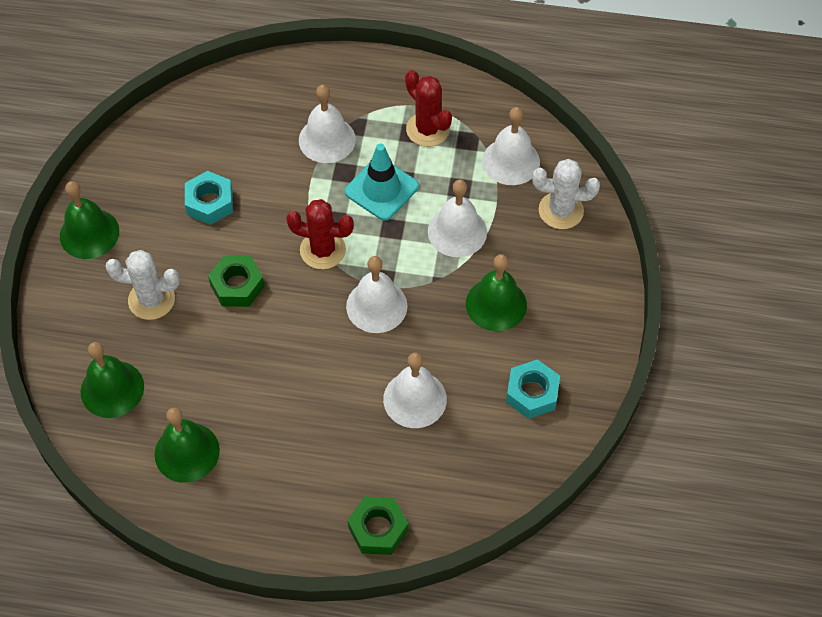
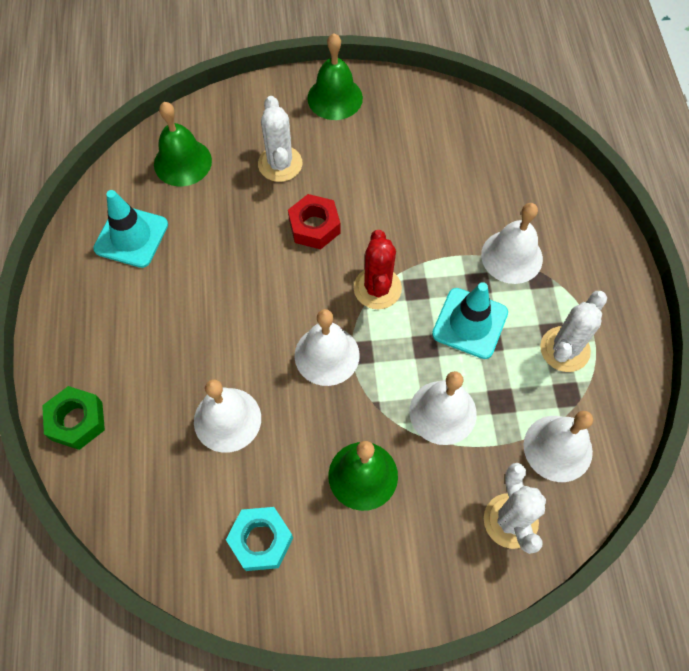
camera: 75 degrees right, 5 degrees up
green bell [155,408,220,483] -> turquoise traffic cone [93,190,168,268]
turquoise nut [185,171,233,225] -> none
green nut [208,256,265,307] -> red nut [288,194,341,249]
red cactus [405,70,452,147] -> white cactus [540,291,607,372]

